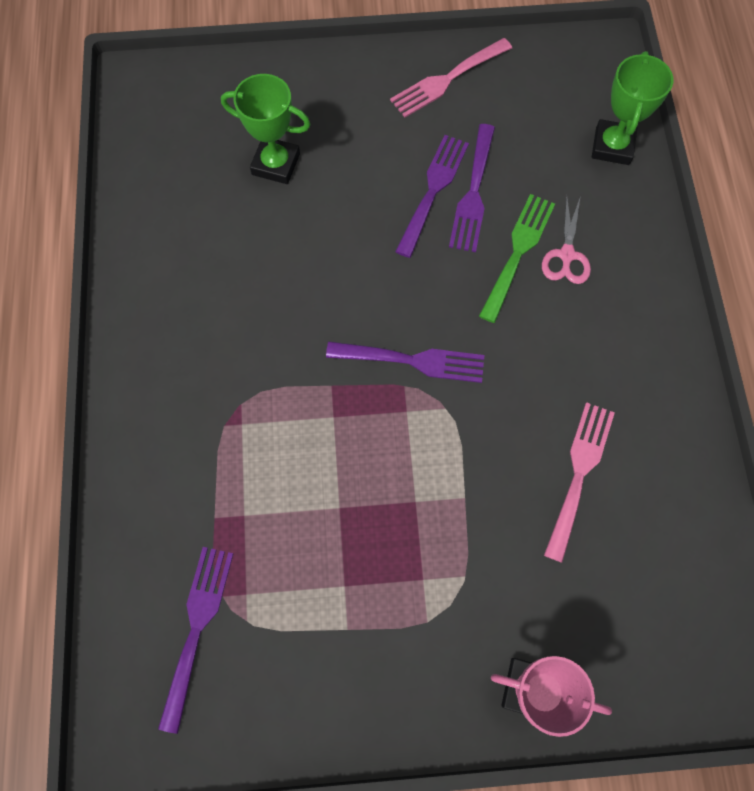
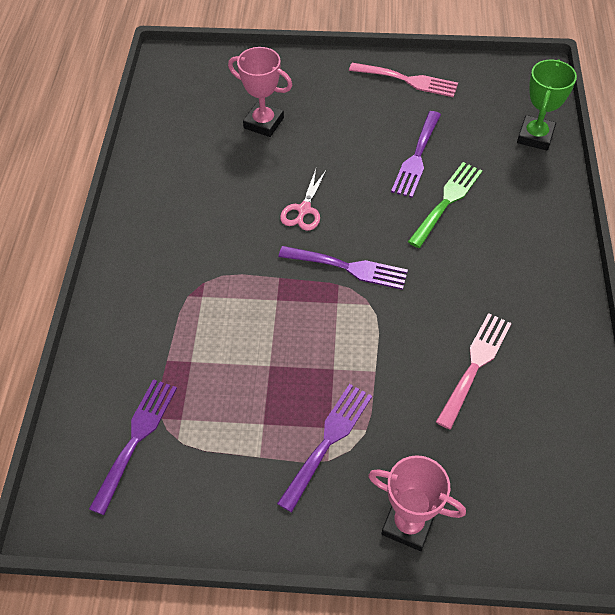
camera: 10 degrees right, 15 degrees down
green trophy [221,74,311,184] -> pink trophy [228,47,293,137]
pink fork [390,38,512,117] -> pink fork turned 135 degrees counterclockwise [349,63,458,97]
purple fork [395,135,469,258] -> purple fork moved to [277,384,372,512]
pink scissors [542,195,591,284] -> pink scissors moved to [280,169,327,231]

